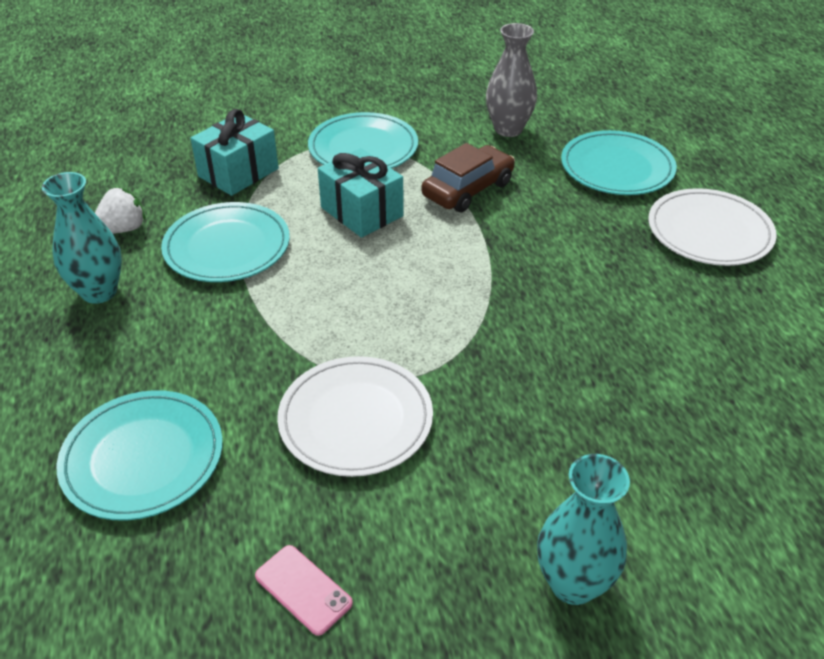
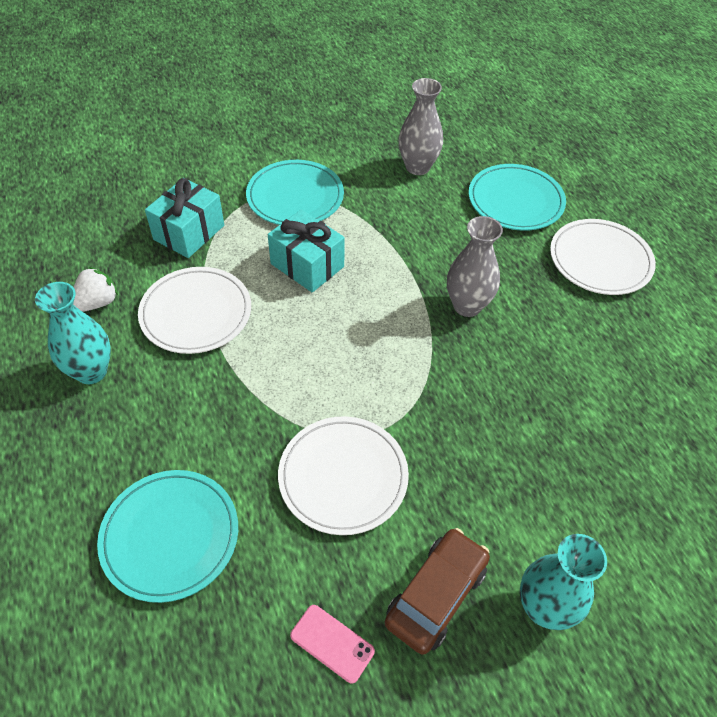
camera: 10 degrees left, 10 degrees up
turquoise plate [161,202,290,282] -> white plate [138,267,251,354]
brown car [421,143,515,212] -> brown car moved to [385,528,490,655]
none -> grey vase [447,216,503,317]

